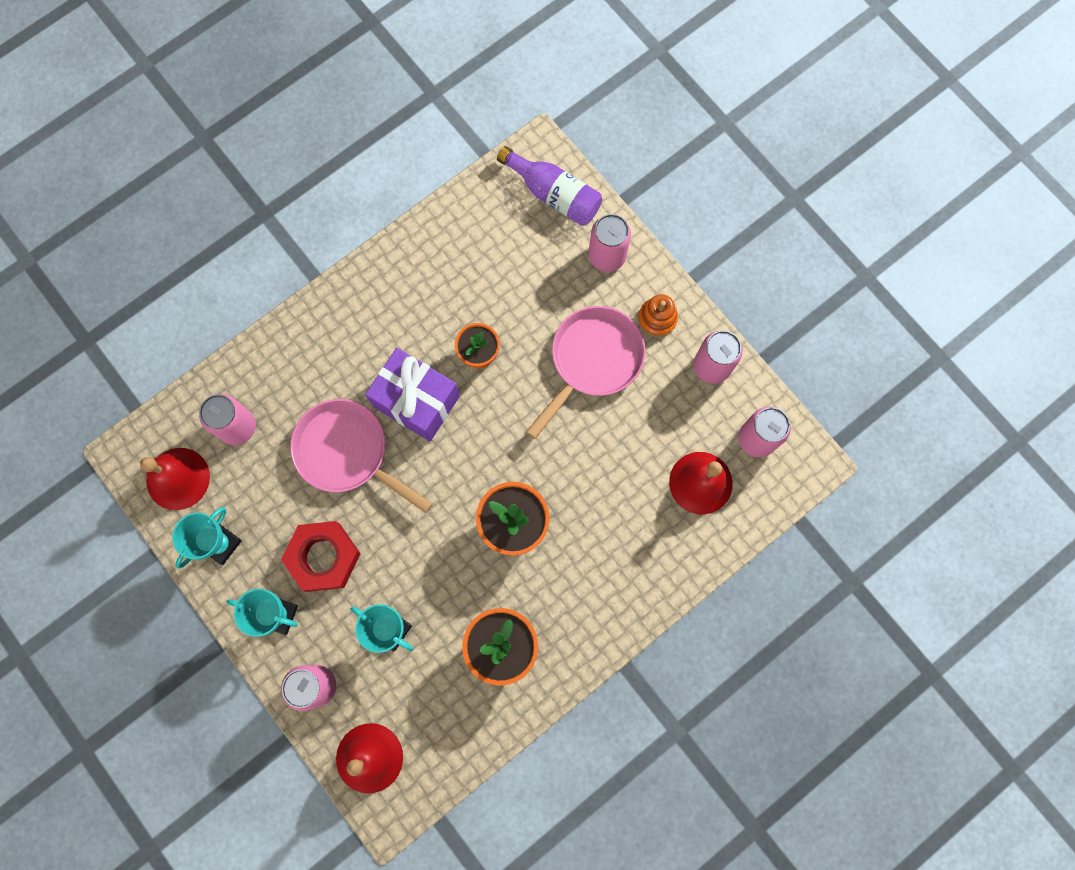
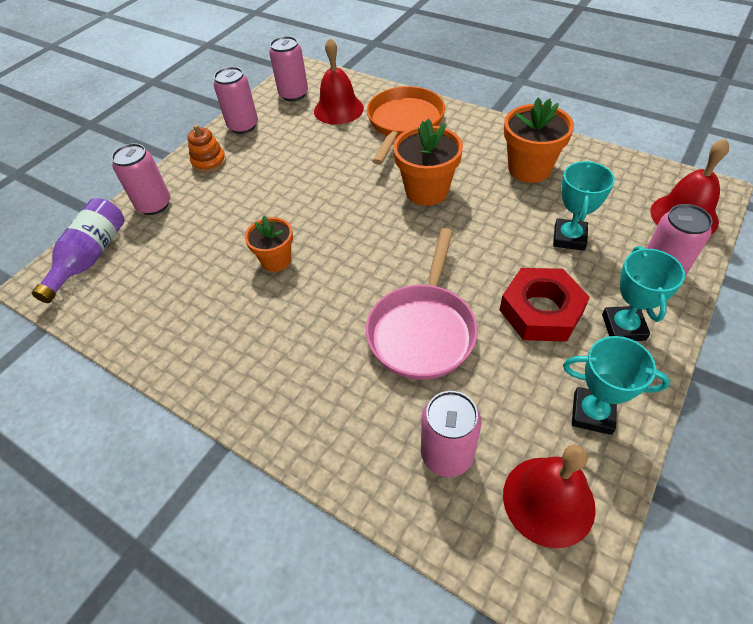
camera: 105 degrees left, 25 degrees down
purple gift [365,348,460,441] -> none
pink pan [526,306,645,439] -> none
none -> orange pan [367,86,445,165]

